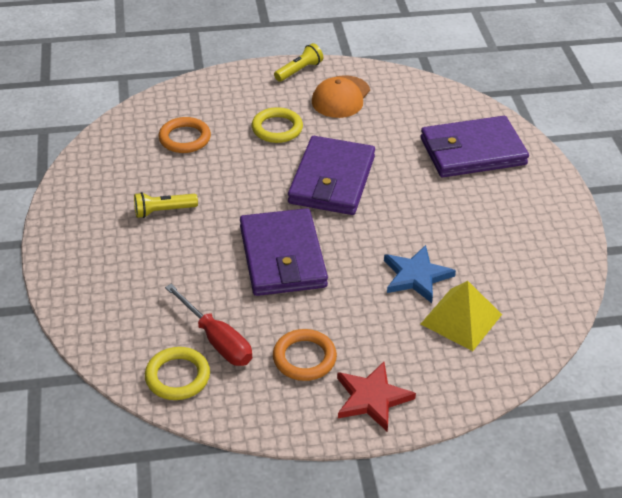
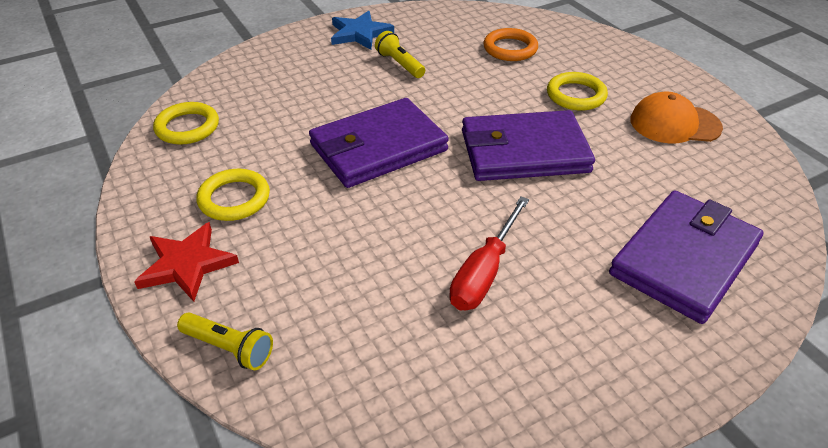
camera: 70 degrees right, 0 degrees up
red screwdriver [165,284,252,366] -> red screwdriver moved to [449,197,529,311]
orange ring [273,329,337,381] -> yellow ring [196,169,270,221]
yellow flashlight [274,43,323,82] -> yellow flashlight moved to [177,312,273,370]
blue star [384,245,456,303] -> blue star moved to [331,11,394,50]
purple wallet [421,116,529,177] -> purple wallet turned 75 degrees clockwise [609,190,764,324]
yellow pyramid [421,281,502,351] -> none

